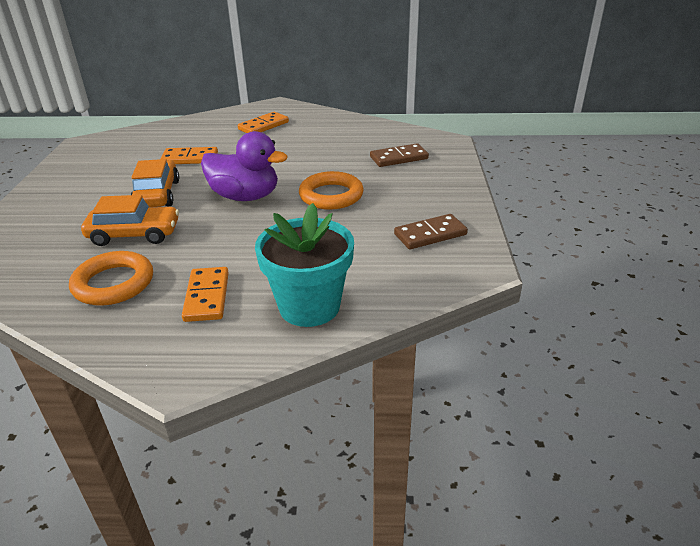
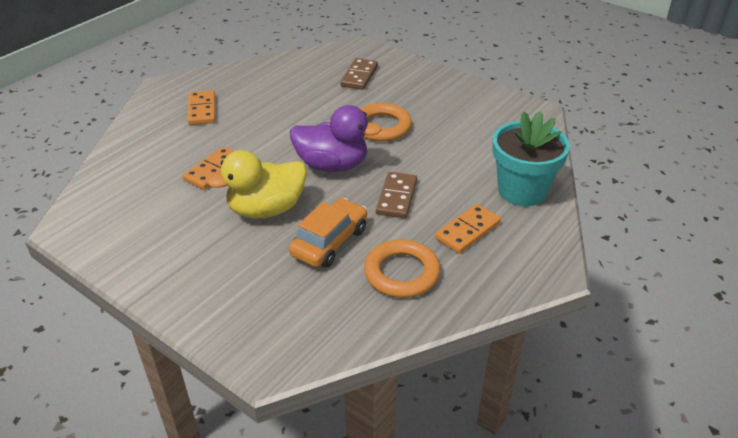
camera: 55 degrees left, 5 degrees up
orange car [131,159,179,207] -> yellow duck [207,150,307,219]
orange domino [182,267,229,322] -> orange domino turned 75 degrees counterclockwise [435,204,501,253]
purple duck [201,131,288,201] -> purple duck turned 45 degrees clockwise [290,105,382,172]
brown domino [394,214,468,250] -> brown domino moved to [376,172,417,218]

